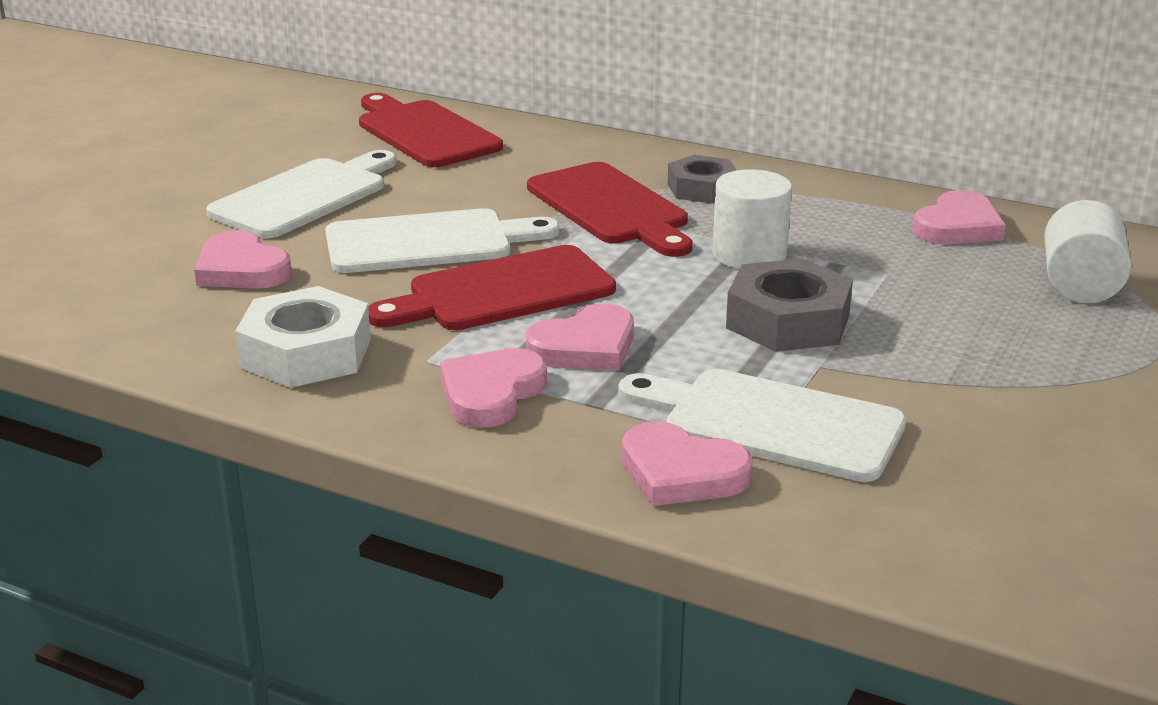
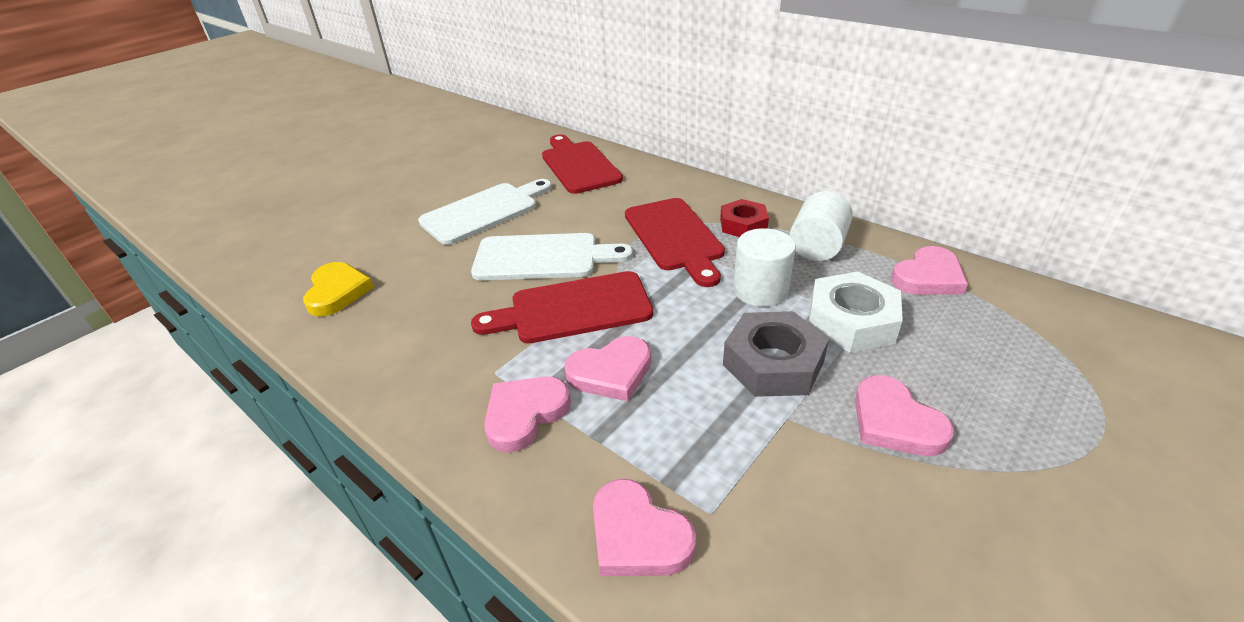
camera: 15 degrees right, 10 degrees up
pink heart [194,230,292,289] -> pink heart moved to [855,375,954,456]
white nut [235,286,371,388] -> white nut moved to [808,271,903,353]
white cutting board [618,369,906,482] -> none
grey nut [668,155,737,204] -> red nut [720,199,769,237]
white cylinder [1044,200,1131,303] -> white cylinder moved to [789,191,853,261]
none -> yellow heart [303,262,374,316]

